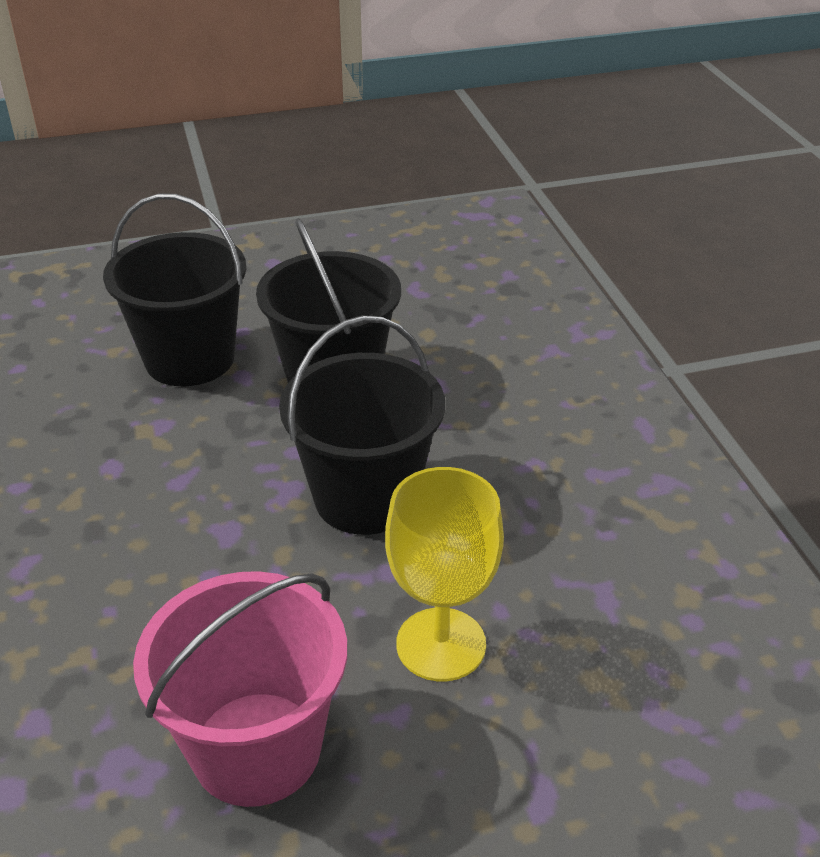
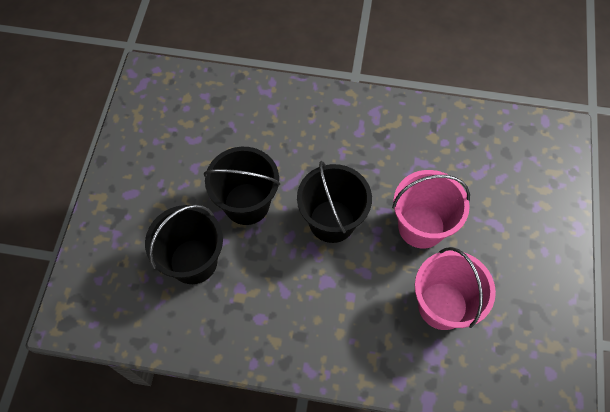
camera: 65 degrees left, 25 degrees up
yellow goblet [385,467,504,681] -> pink bucket [392,170,470,249]

